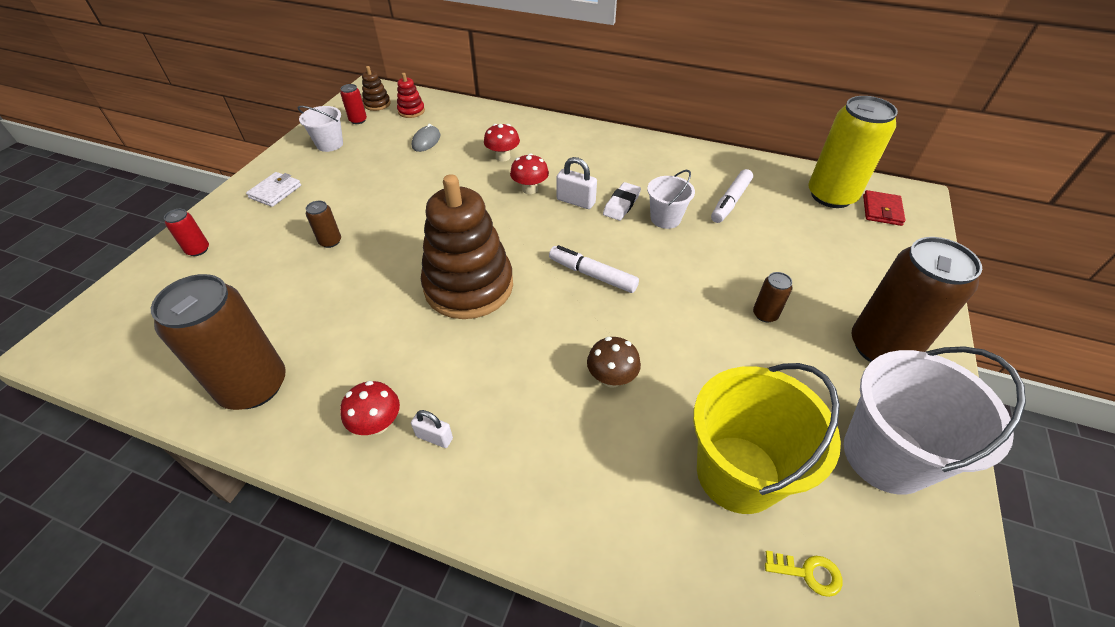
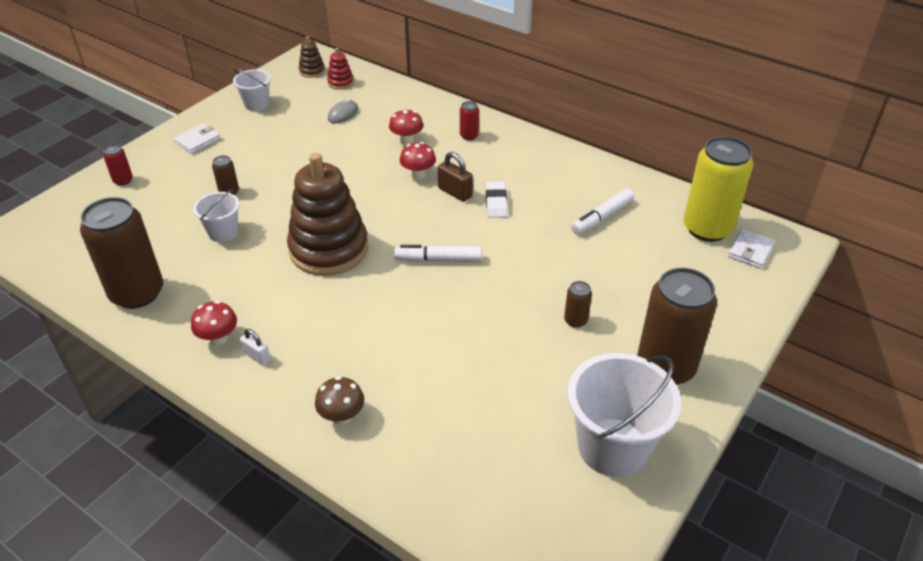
camera: 15 degrees right, 5 degrees down
red can [340,84,367,124] -> red can moved to [460,101,479,140]
white marker [549,245,639,293] -> white marker turned 45 degrees counterclockwise [394,245,482,262]
white padlock [557,157,597,209] -> brown padlock [438,152,473,202]
brown mushroom [587,337,641,388] -> brown mushroom moved to [315,376,364,425]
white eraser [603,182,641,221] -> white eraser turned 45 degrees counterclockwise [486,182,507,217]
white bucket [647,170,695,229] -> white bucket moved to [193,189,239,242]
yellow bucket [693,363,841,514] -> none
yellow key [765,550,843,597] -> none
red wallet [863,190,905,226] -> white wallet [728,229,775,269]

